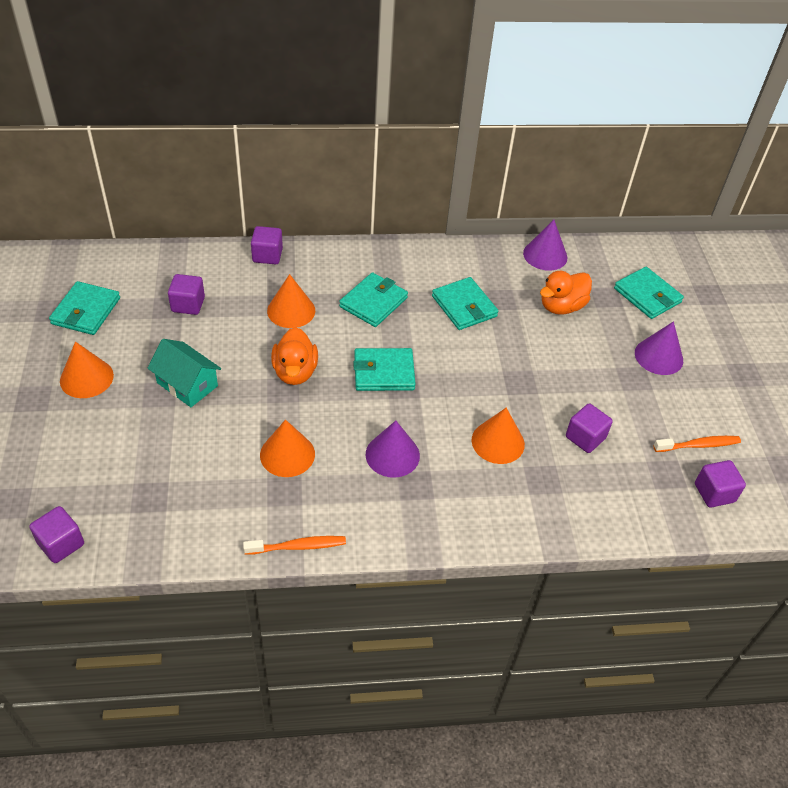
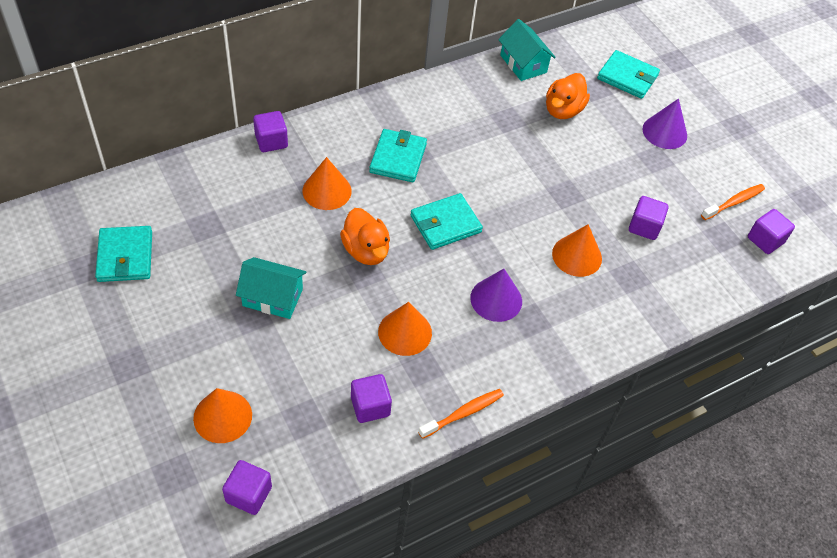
camera: 25 degrees left, 5 degrees up
orange cone [60,341,114,398] -> orange cone moved to [193,388,252,443]
purple cube [168,274,205,315] -> purple cube moved to [351,374,392,423]
turquoise wallet [432,277,499,330] -> none
purple cone [523,220,568,270] -> turquoise house [498,19,556,81]

